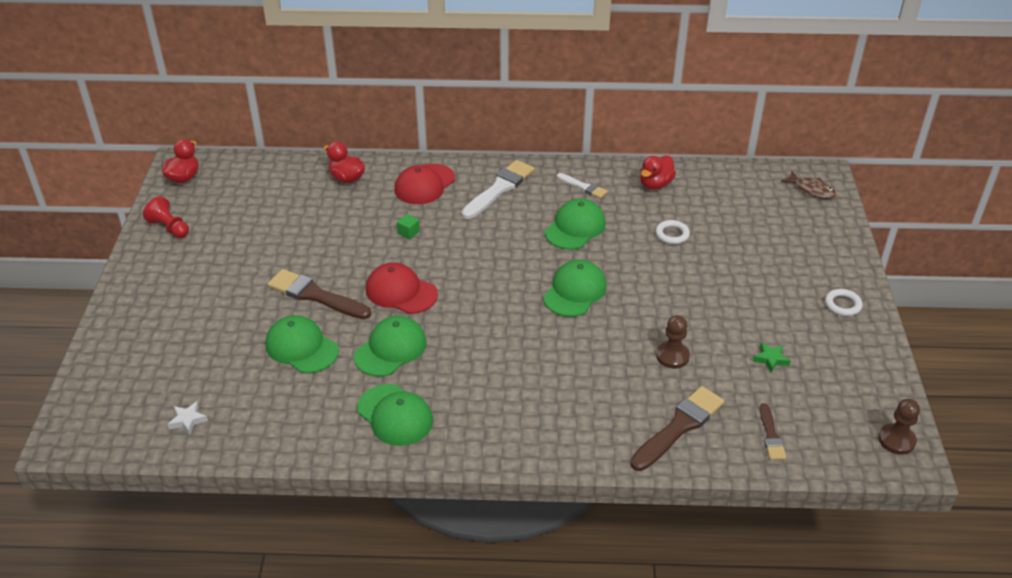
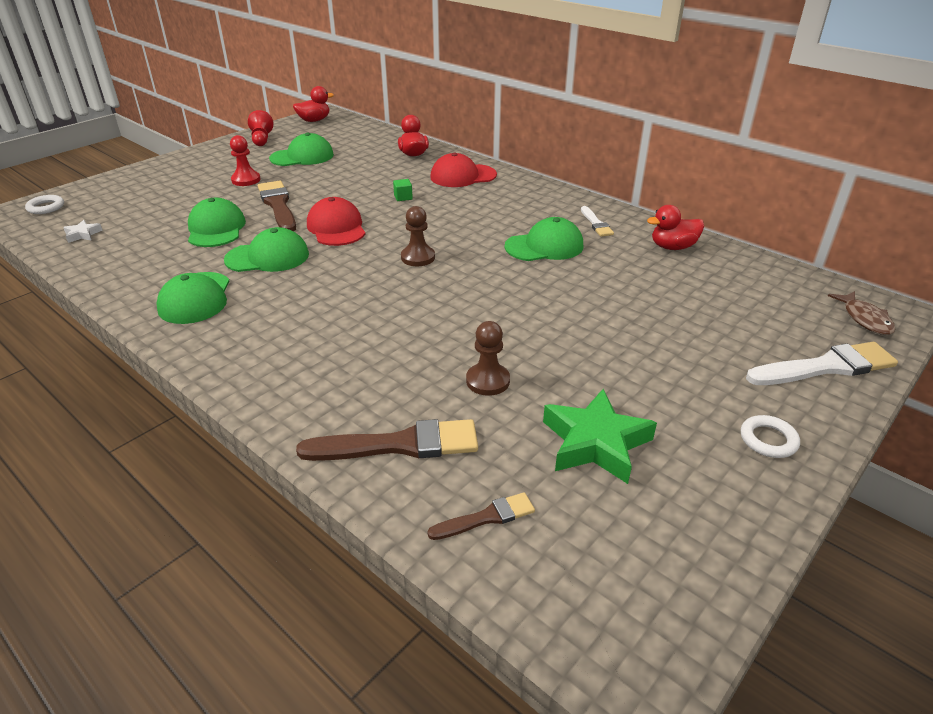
camera: 40 degrees right, 5 degrees down
white brush [462,160,534,219] -> white brush moved to [746,342,898,385]
green cap [543,260,607,317] -> green cap moved to [269,132,334,166]
white ring [655,220,690,244] -> white ring moved to [25,195,64,214]
green star [753,342,791,373] -> green star [543,389,657,484], size x2.13
brown brush [760,403,786,460] -> brown brush turned 150 degrees counterclockwise [428,492,535,540]
brown pawn [878,399,920,455] -> brown pawn moved to [401,206,435,266]
none -> red pawn [230,135,261,186]

